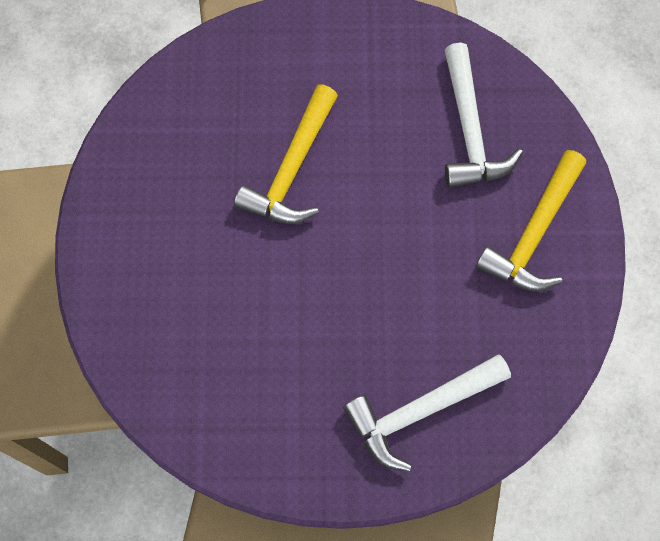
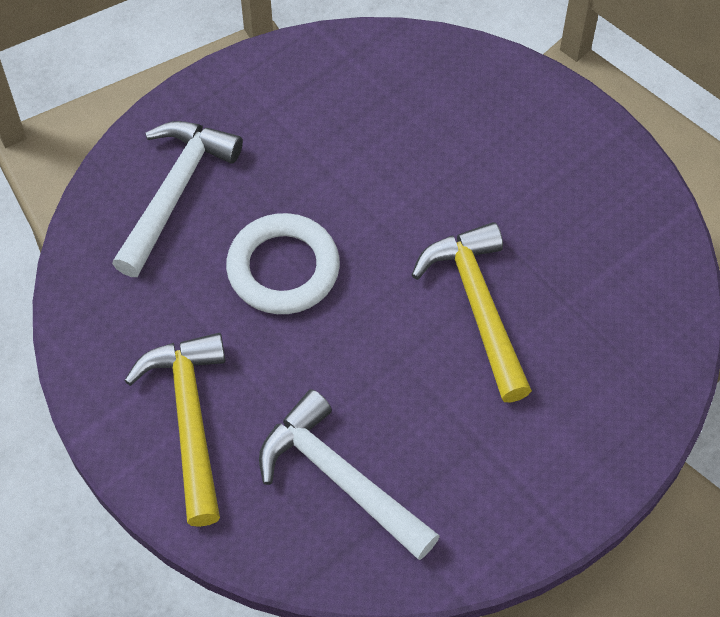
camera: 140 degrees right, 10 degrees down
none -> white ring [226,213,340,314]

